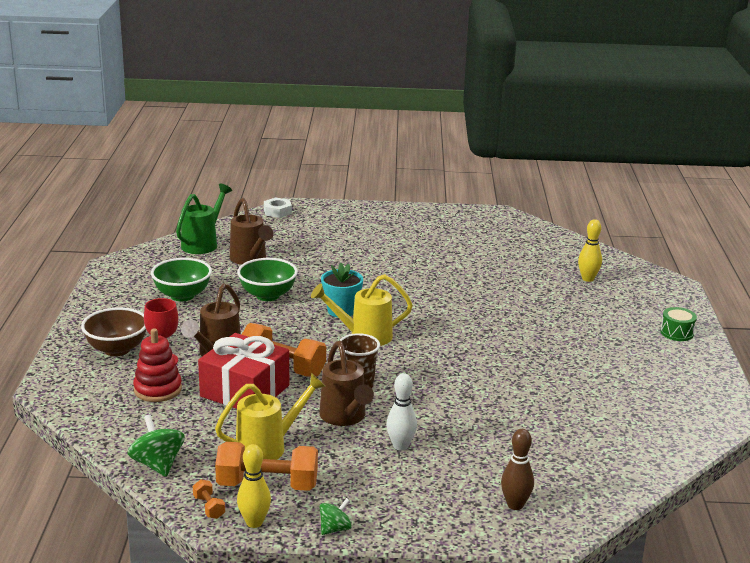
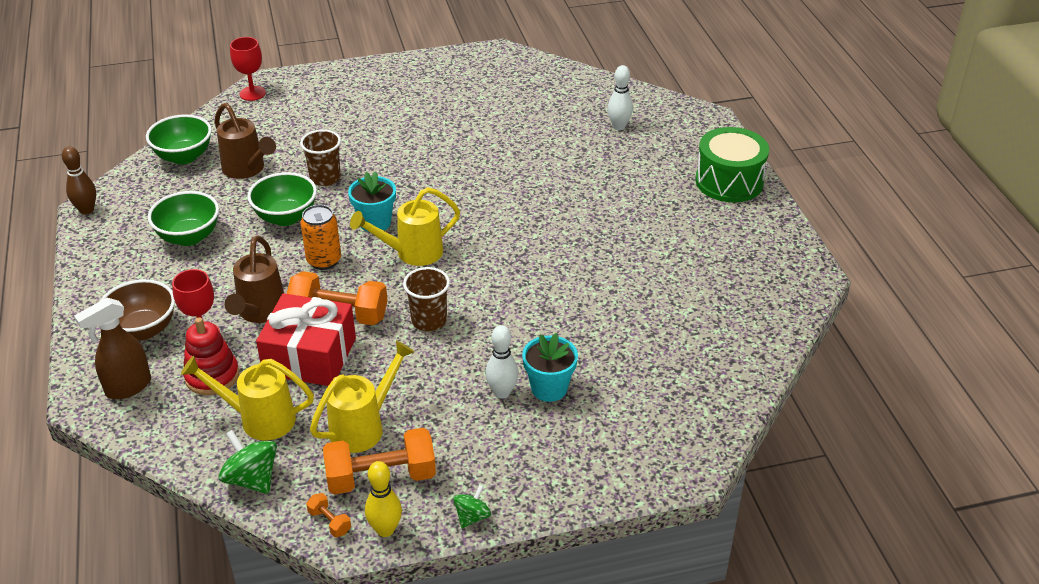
camera: 15 degrees left, 15 degrees up
green watering can [176,184,232,254] -> green bowl [146,114,212,165]
white nut [264,197,292,218] -> red goblet [230,37,266,101]
brown watering can [319,341,374,426] -> none
brown bowling pin [501,429,534,510] -> brown bowling pin moved to [62,146,96,215]
yellow bowling pin [578,219,602,282] -> white bowling pin [607,65,633,130]
green drum [660,307,697,341] -> green drum [695,127,769,202], size x1.97
none -> brown spray bottle [74,298,151,399]
none -> yellow watering can [181,356,314,440]
none -> brown cup [300,130,341,186]
none -> orange can [300,205,341,270]
none -> turquoise flower pot [522,333,578,402]

